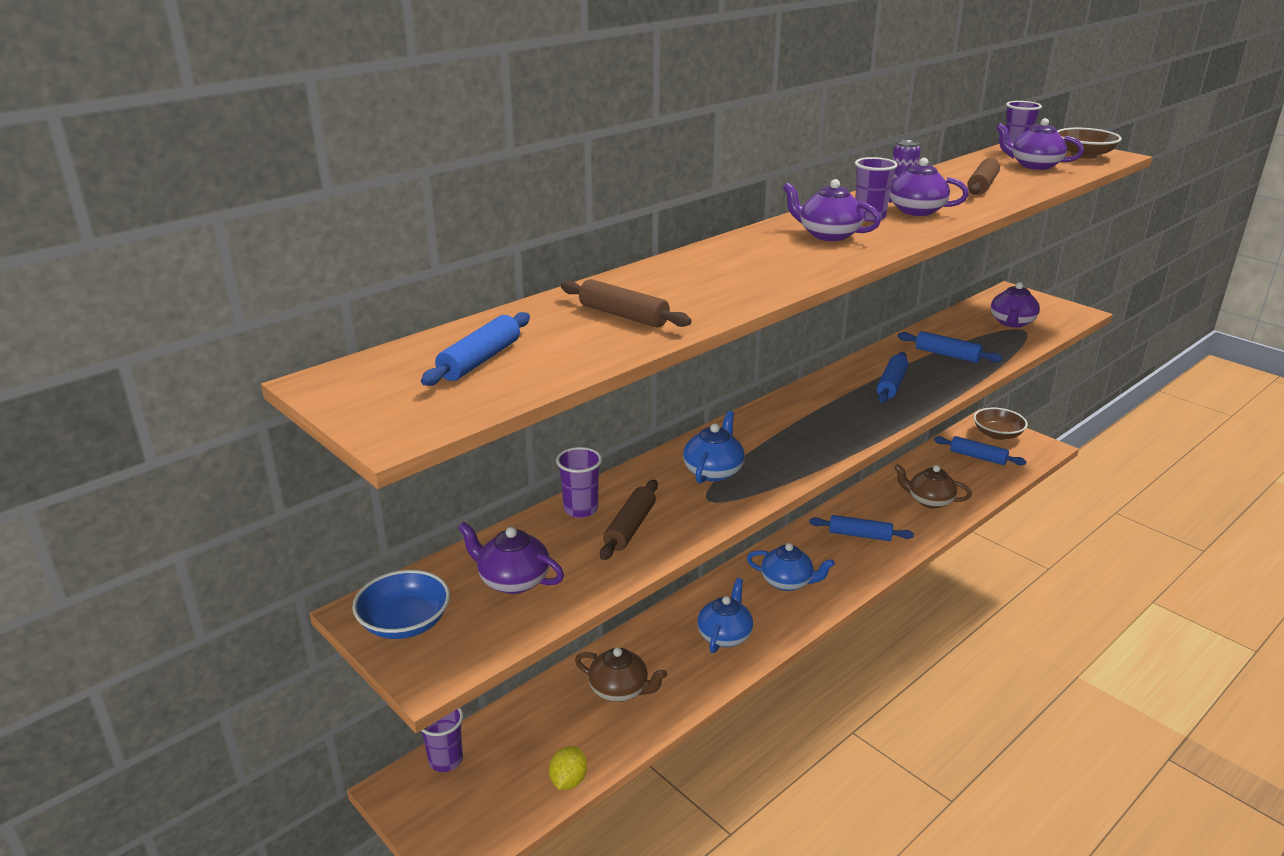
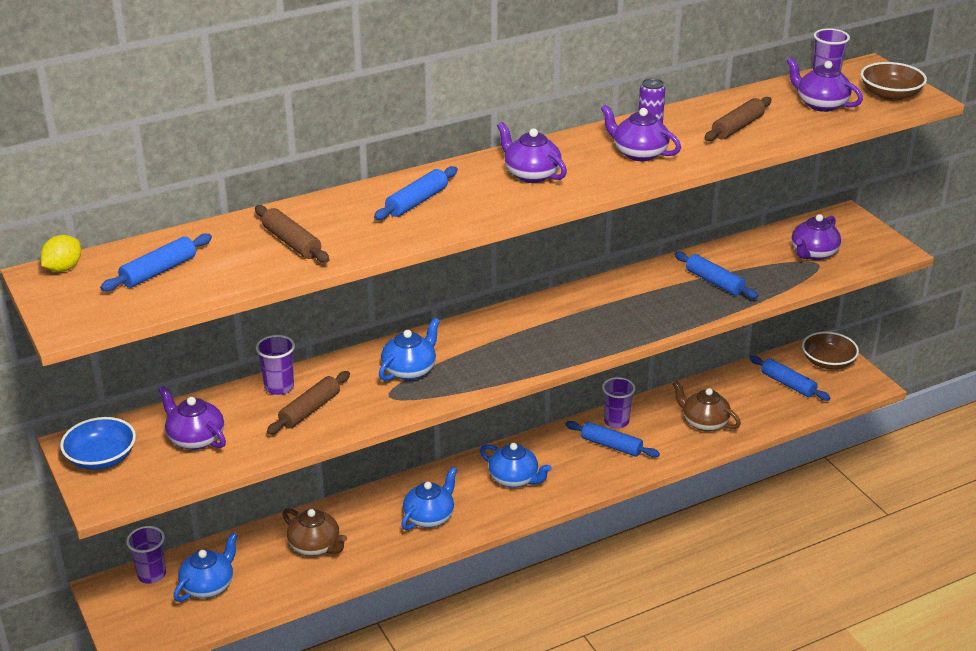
camera: 15 degrees right, 5 degrees up
yellow lemon [549,746,587,790] -> yellow lemon moved to [41,235,81,272]
purple cup [855,157,898,222] -> purple cup moved to [602,377,635,428]
blue rolling pin [877,352,908,403] -> blue rolling pin moved to [374,166,458,220]
none -> blue teapot [173,532,238,602]

